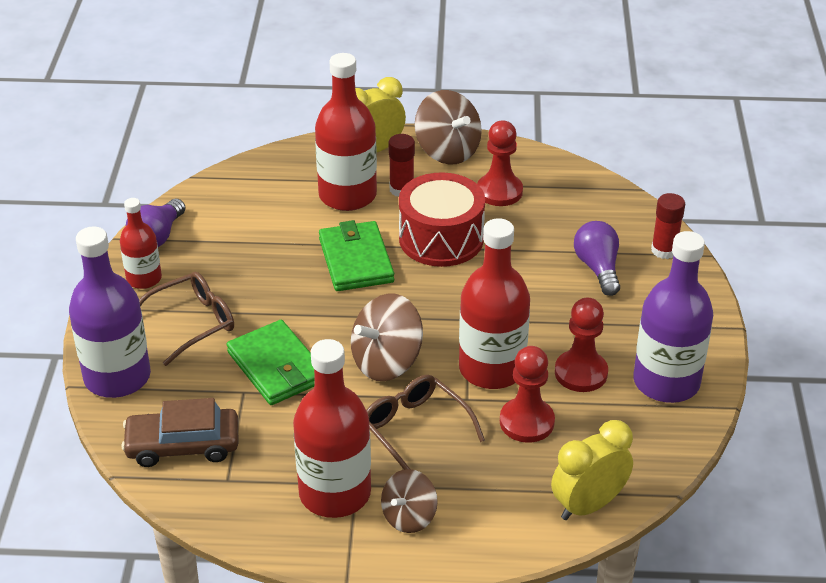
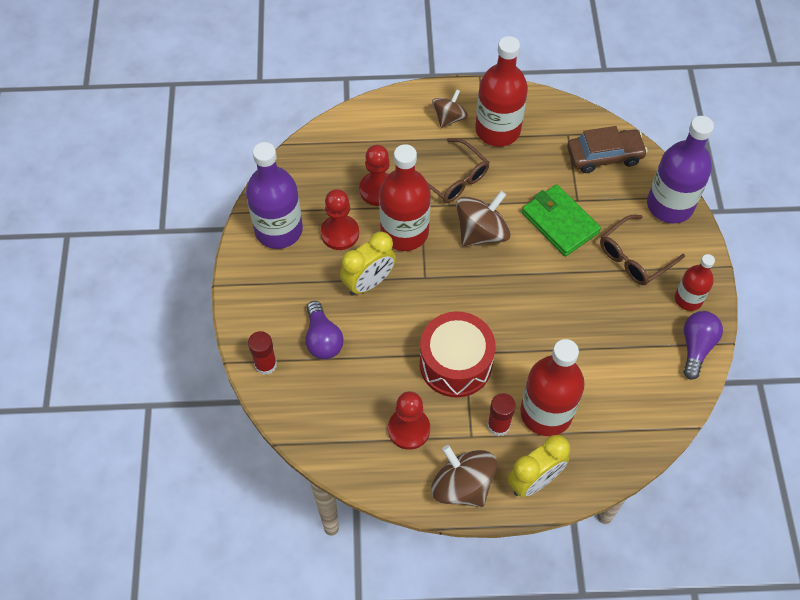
camera: 175 degrees right, 20 degrees up
green wallet [319,220,394,291] -> none
yellow clock [551,420,633,520] -> yellow clock moved to [340,231,396,296]

